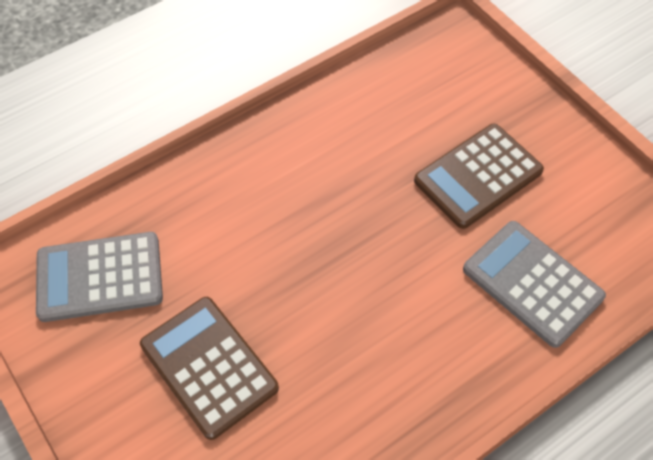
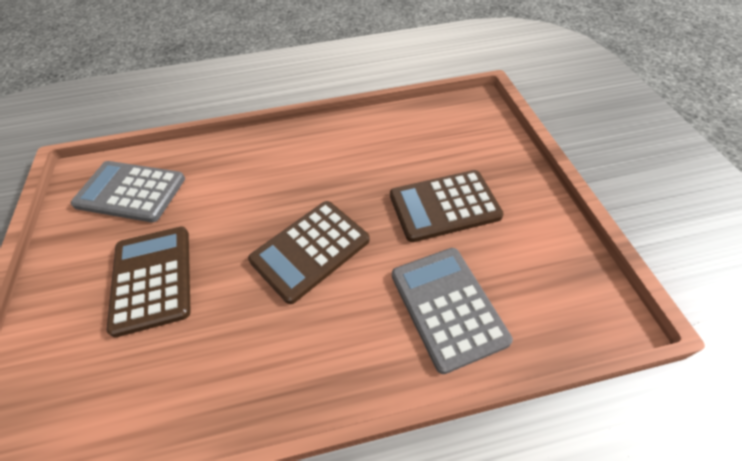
camera: 25 degrees right, 5 degrees down
none -> brown calculator [248,201,370,304]

